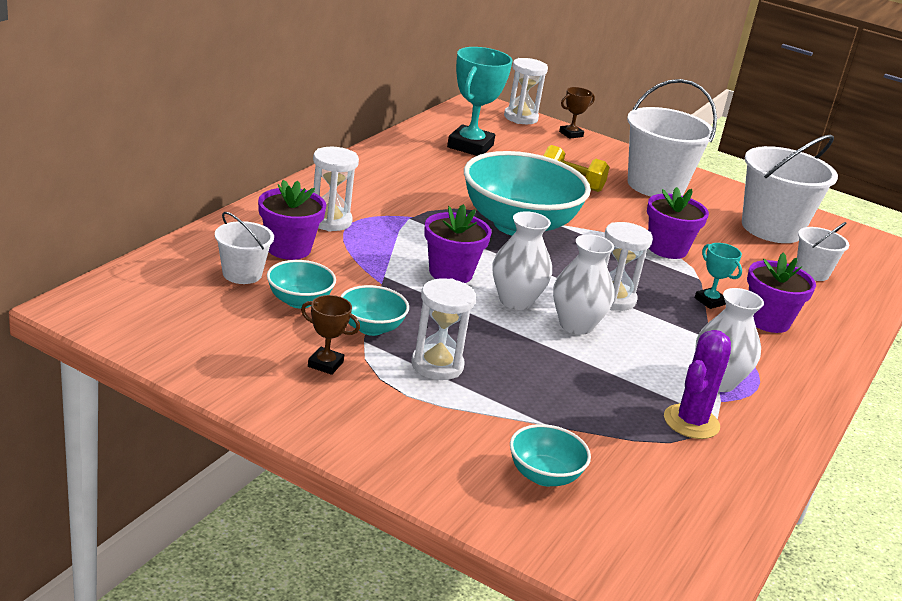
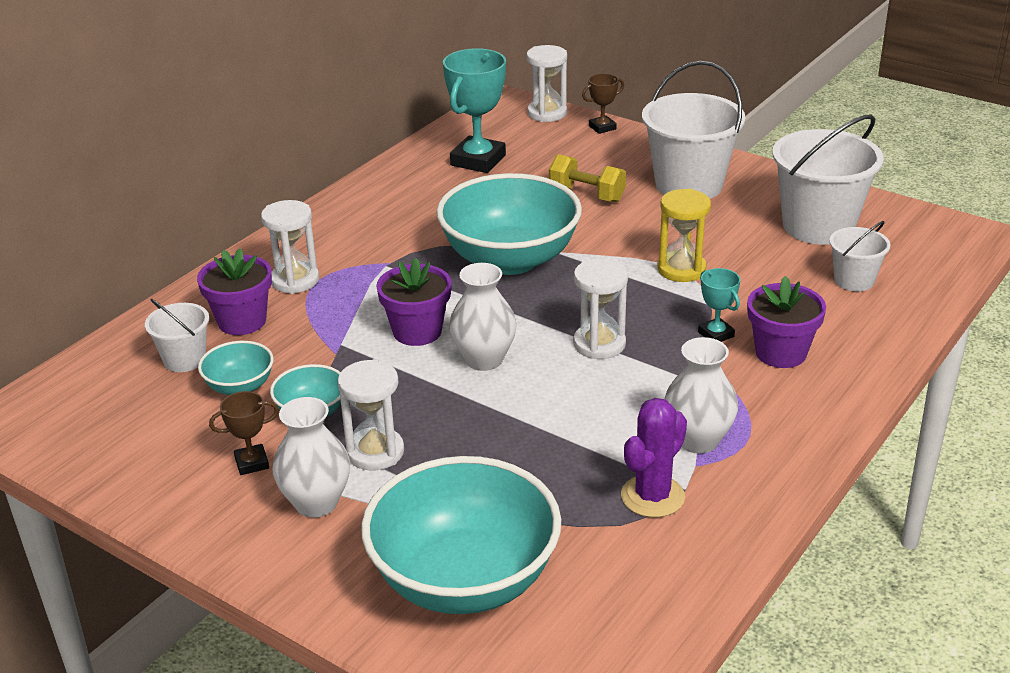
camera: 10 degrees right, 5 degrees up
brown trophy [301,295,360,375] -> brown trophy turned 45 degrees counterclockwise [209,391,279,475]
turquoise bowl [510,424,591,486] -> turquoise bowl [361,456,561,614], size x2.18
white vase [553,234,615,335] -> white vase moved to [273,397,350,518]
purple flower pot [647,187,709,259] -> yellow hourglass [657,189,711,282]

